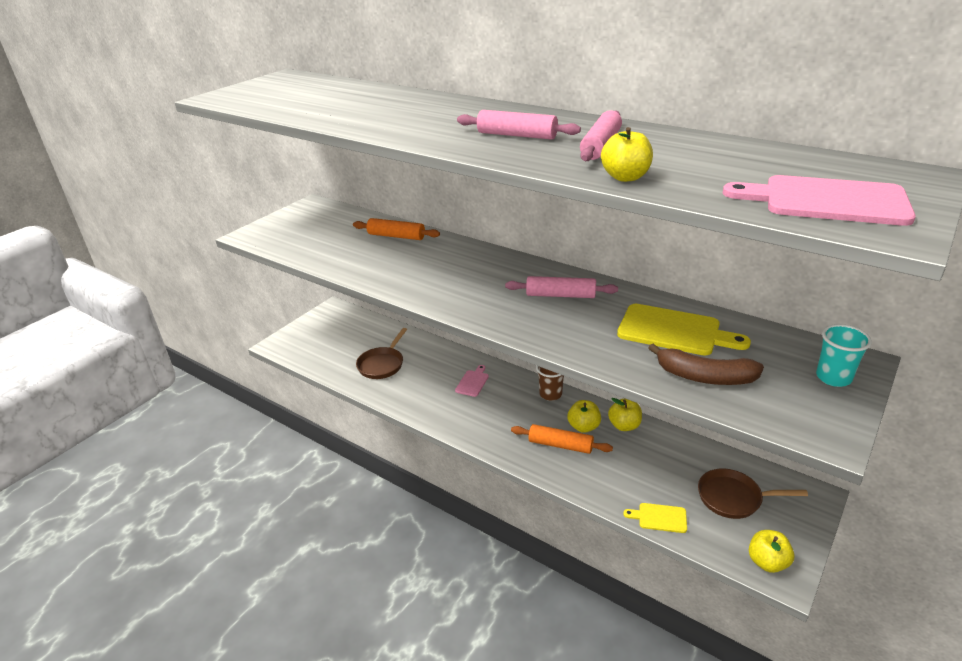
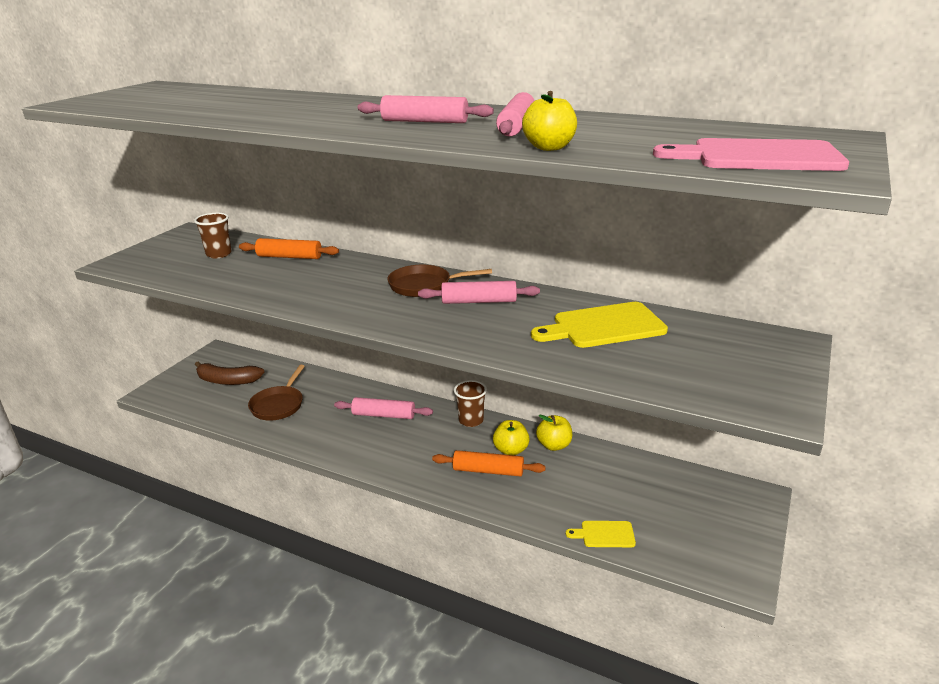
camera: 10 degrees left, 5 degrees down
pink cutting board [455,365,489,397] -> pink rolling pin [334,397,433,419]
yellow cutting board [617,304,751,355] -> yellow cutting board turned 150 degrees clockwise [531,302,668,348]
brown banana [649,344,764,385] -> brown banana moved to [195,362,264,385]
brown pan [698,469,808,519] -> brown pan moved to [387,265,492,297]
yellow apple [749,530,795,573] -> none
turquoise cup [816,324,872,387] -> none
none -> brown cup [194,213,232,258]

